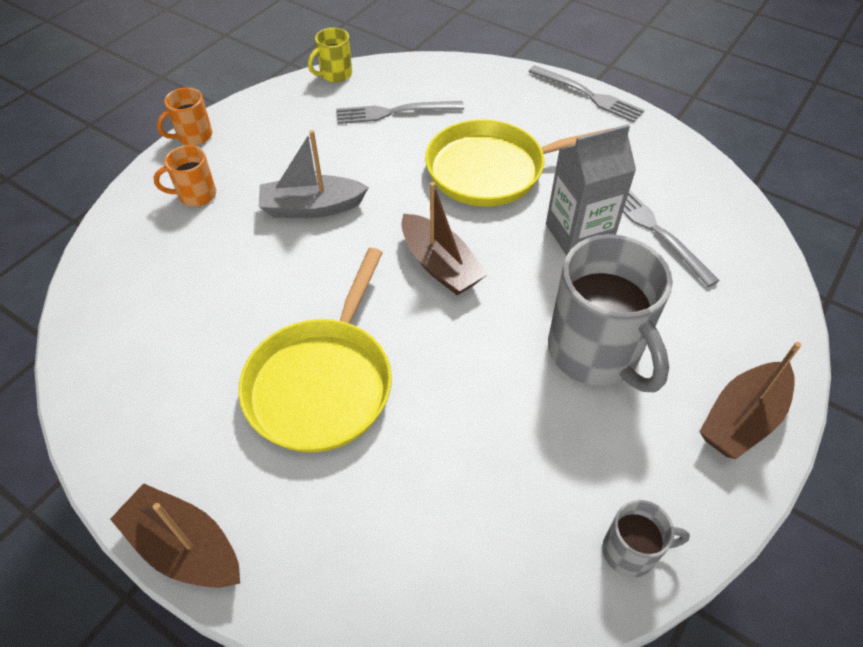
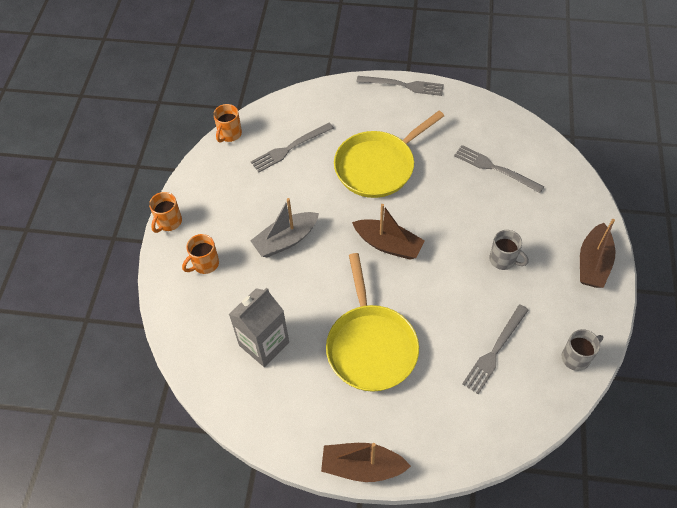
camera: 25 degrees left, 5 degrees up
yellow mug [308,28,352,82] -> orange mug [213,104,242,143]
grey carton [546,124,636,255] -> grey carton moved to [229,288,289,367]
grey mug [548,234,673,392] -> grey mug [489,230,528,270], size x0.48
none -> grey fork [462,305,529,394]

